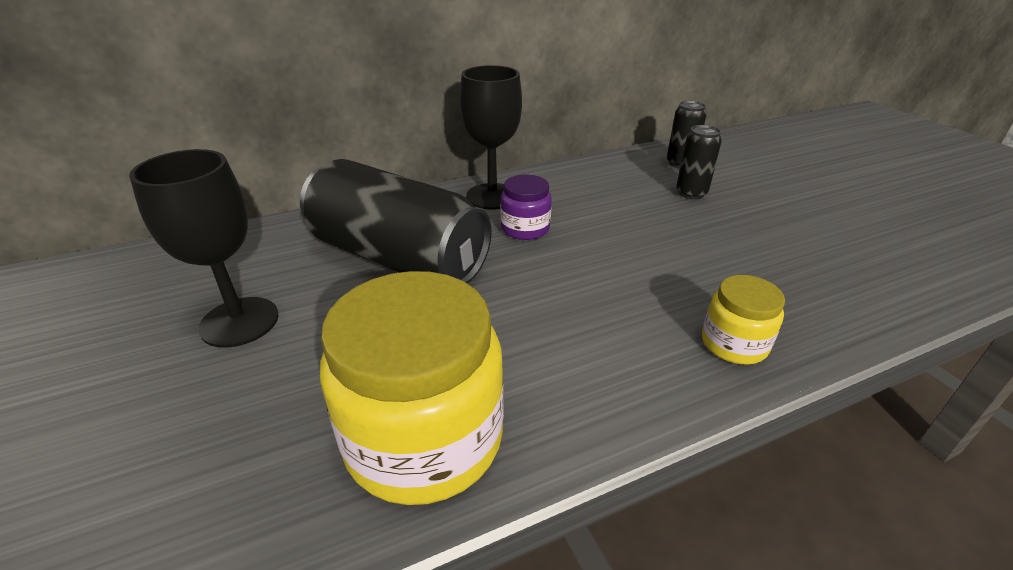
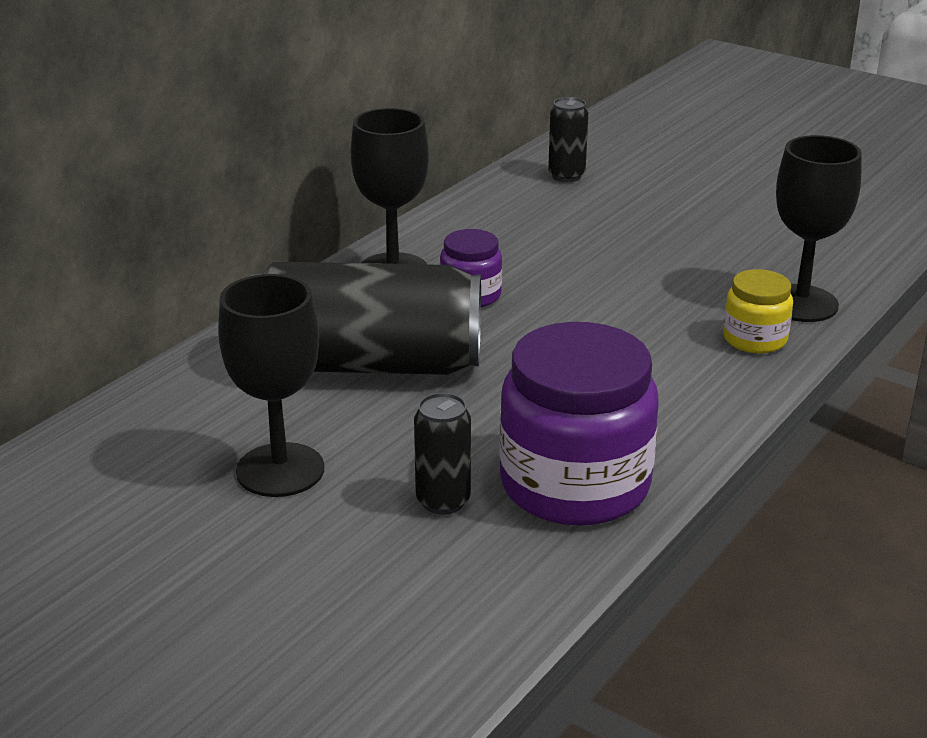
camera: 30 degrees left, 5 degrees down
yellow jar [320,271,504,505] -> purple jar [499,322,659,526]
black can [676,125,722,200] -> black can moved to [414,393,471,515]
none -> black goblet [776,135,862,322]

